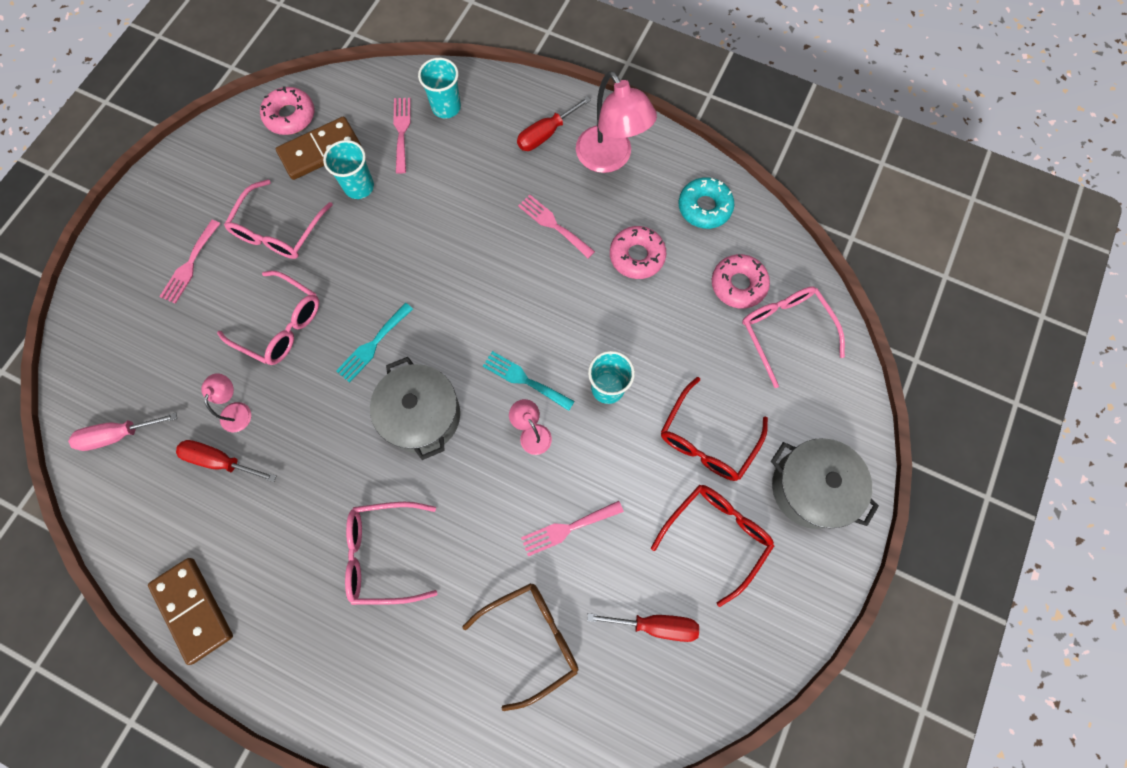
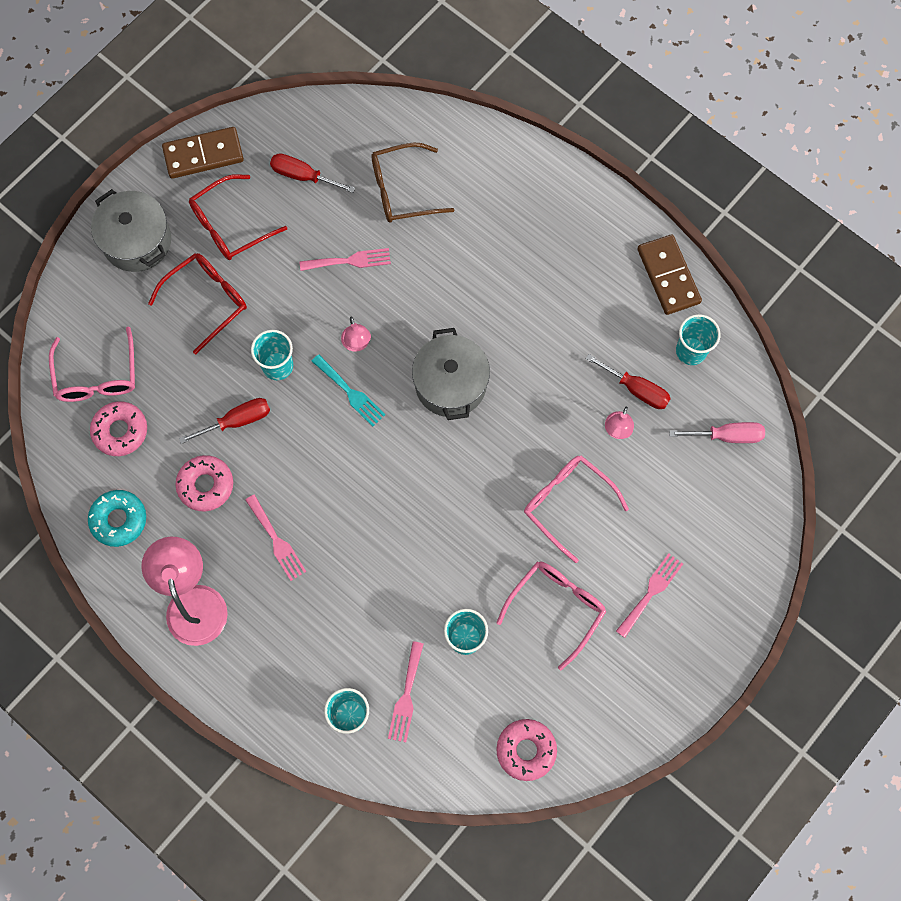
camera: 165 degrees left, 0 degrees up
brown domino [276,116,361,180] -> brown domino moved to [162,127,244,179]
turquoise fork [336,303,413,383] -> none
pink glasses [345,502,437,605] -> none
red screwdriver [517,96,591,151] -> red screwdriver moved to [179,398,270,444]
none -> turquoise cup [676,314,721,365]

